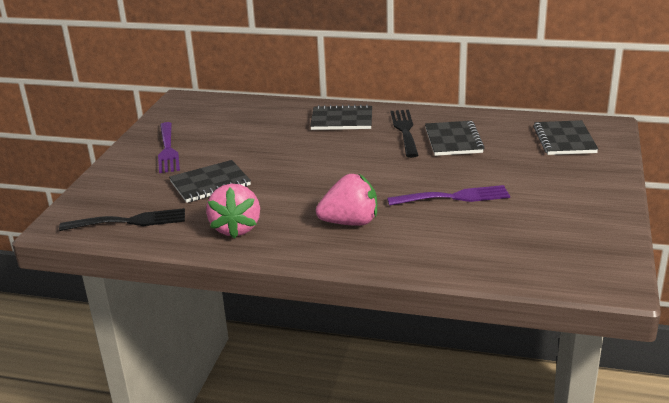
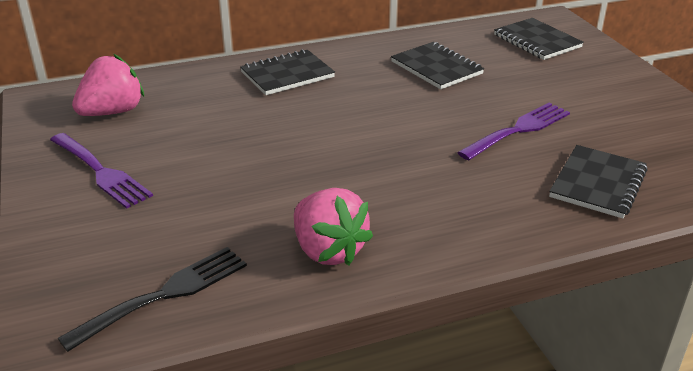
camera: 35 degrees left, 5 degrees up
black notebook [169,160,251,203] -> black notebook moved to [549,145,648,218]
pink strawberry [316,174,377,226] -> pink strawberry moved to [72,54,144,116]
black fork [391,110,419,158] -> none

